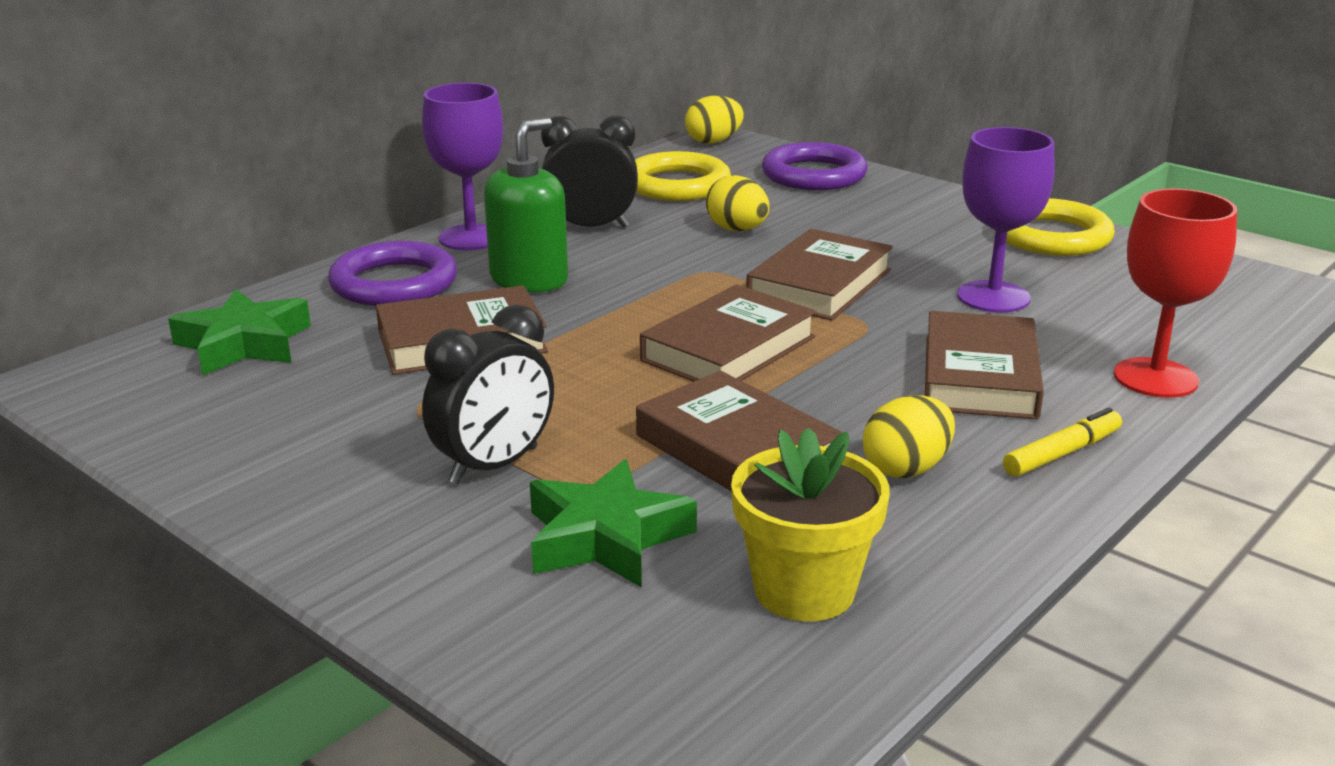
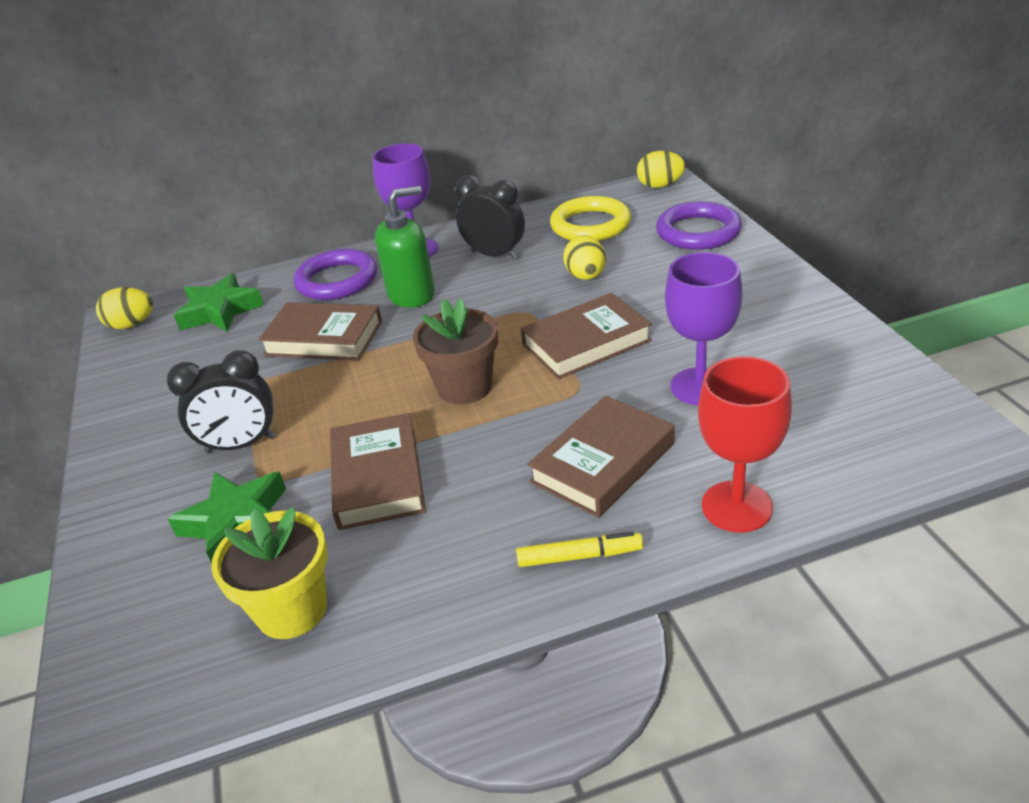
camera: 35 degrees right, 10 degrees up
brown book [640,284,817,382] -> brown flower pot [413,298,498,405]
yellow egg [863,395,955,478] -> yellow egg moved to [96,287,153,329]
yellow ring [994,198,1115,256] -> none

